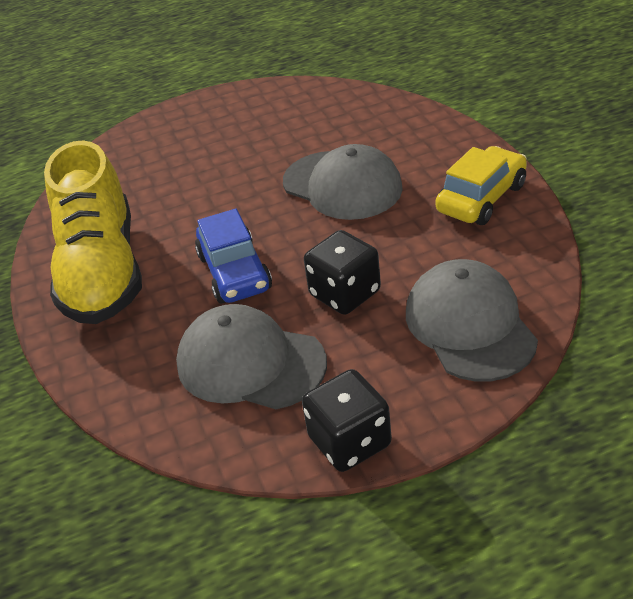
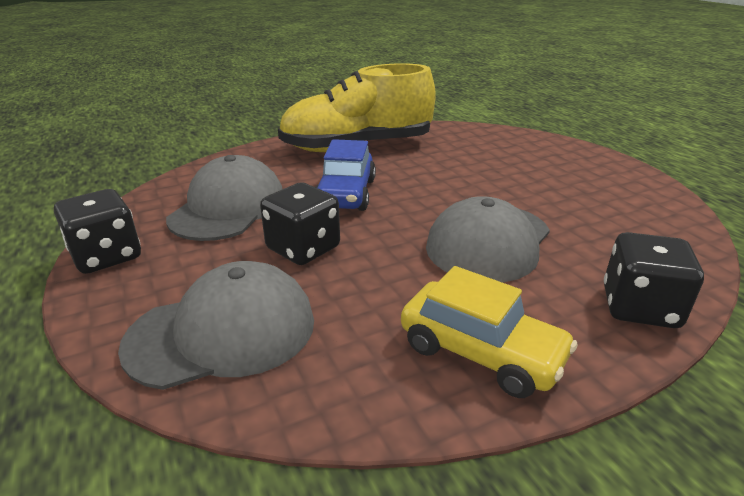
camera: 80 degrees right, 10 degrees down
blue car [195,209,272,303] -> blue car turned 60 degrees counterclockwise [316,139,376,211]
none -> black dice [604,232,704,328]

